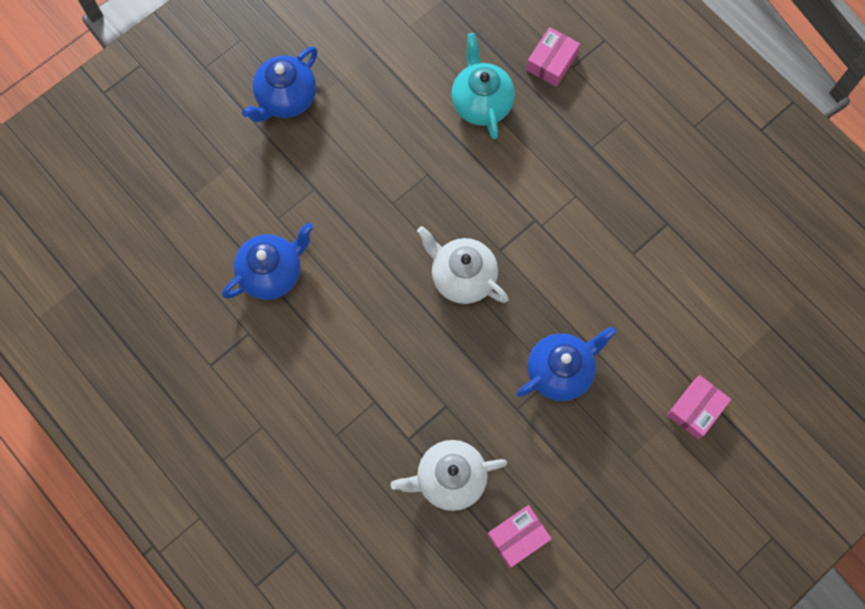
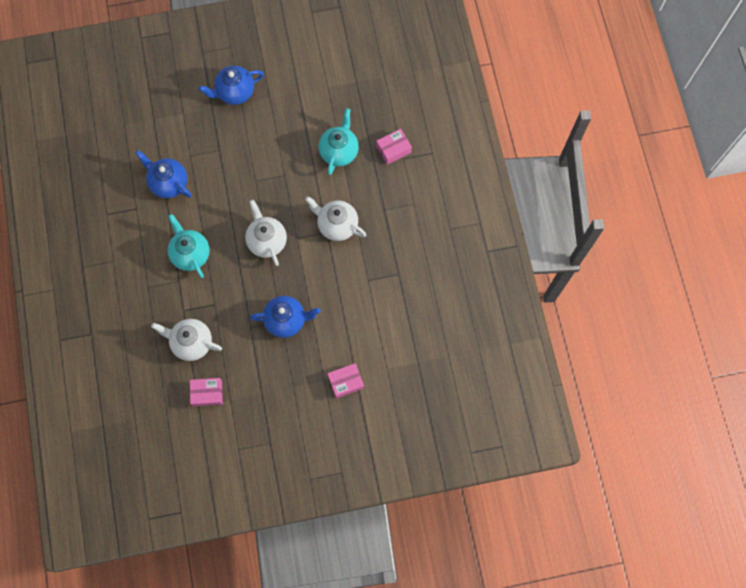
camera: 30 degrees right, 0 degrees up
blue teapot [222,222,313,300] -> blue teapot turned 135 degrees counterclockwise [135,150,191,199]
none -> turquoise teapot [168,214,210,278]
none -> white teapot [305,196,366,241]

